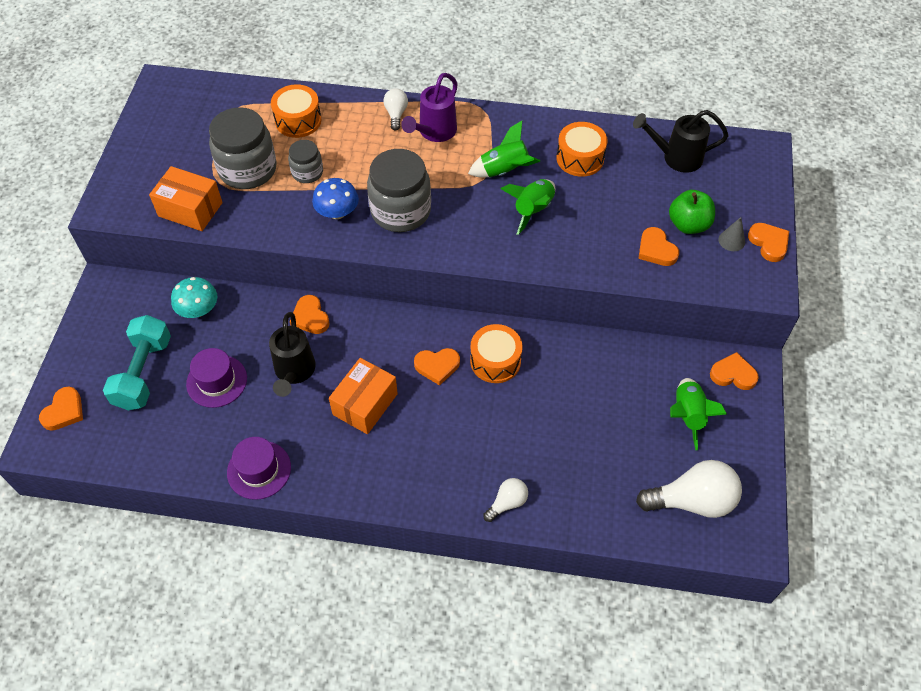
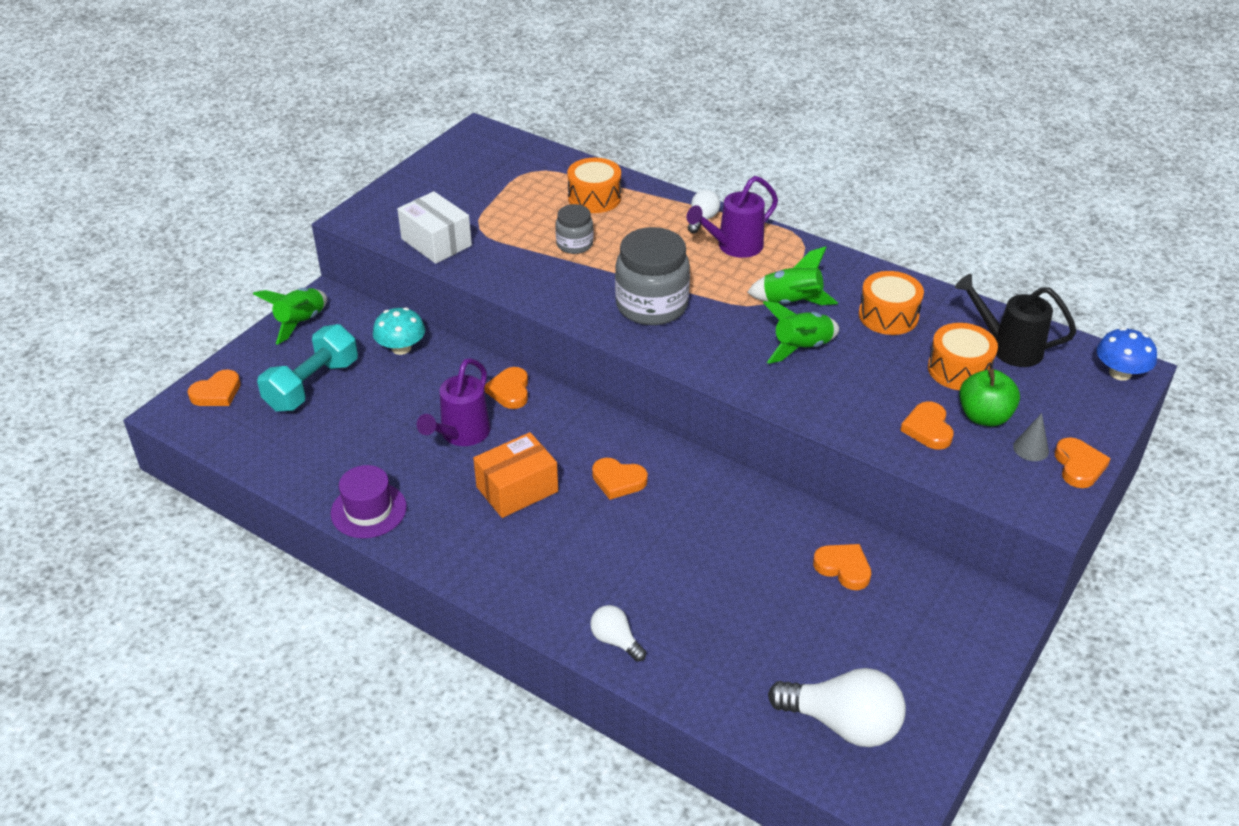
camera: 25 degrees right, 15 degrees down
orange box [149,166,223,231] -> white box [397,191,472,264]
purple hat [186,348,247,408] -> none
grey jar [209,107,277,189] -> none
black watering can [269,312,316,397] -> purple watering can [417,358,491,446]
blue mushroom [312,178,359,219] -> blue mushroom moved to [1097,327,1157,381]
orange drum [470,324,523,383] -> orange drum moved to [928,323,998,390]
white light bulb [483,478,528,522] -> white light bulb turned 120 degrees counterclockwise [590,605,646,662]
green rocket [670,378,727,450] -> green rocket moved to [253,288,327,345]
orange heart [710,352,759,390] -> orange heart moved to [813,544,871,590]

